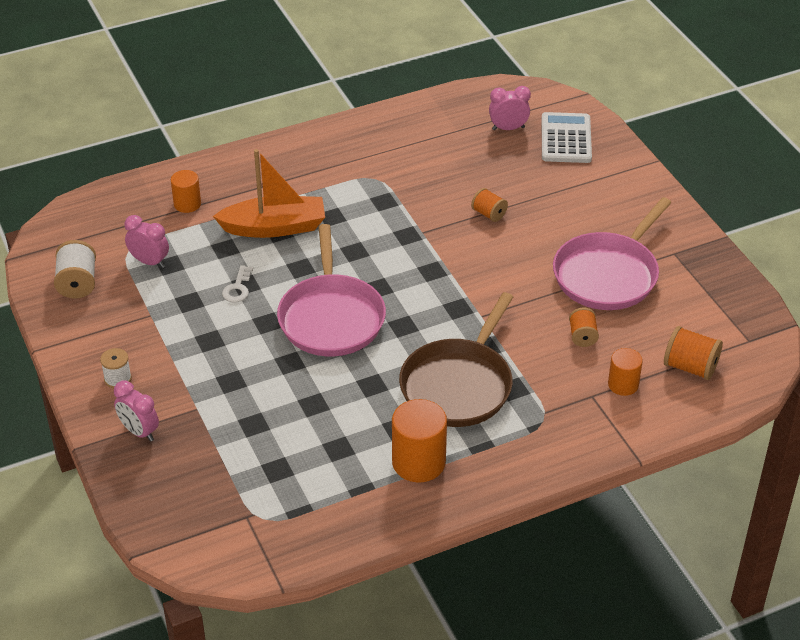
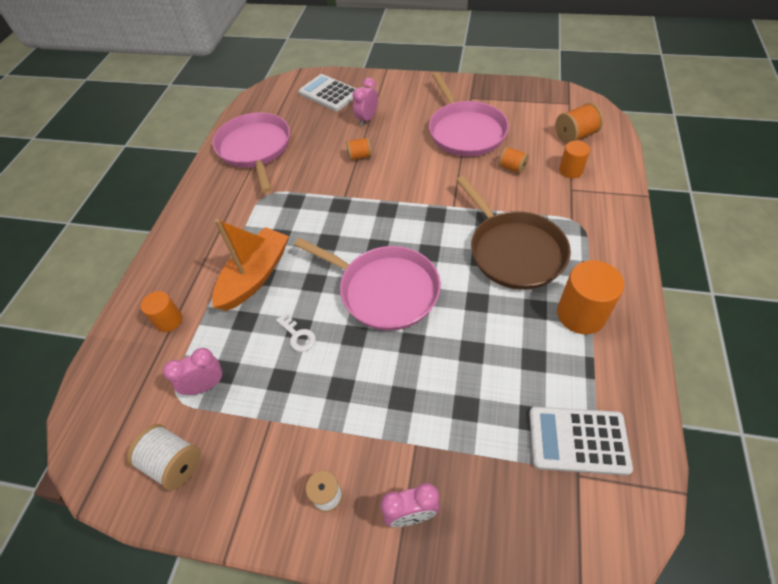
camera: 50 degrees left, 10 degrees up
pink clock [489,86,531,130] -> pink clock moved to [352,78,378,126]
none -> pink pan [212,112,290,193]
none -> white calculator [529,407,633,476]

